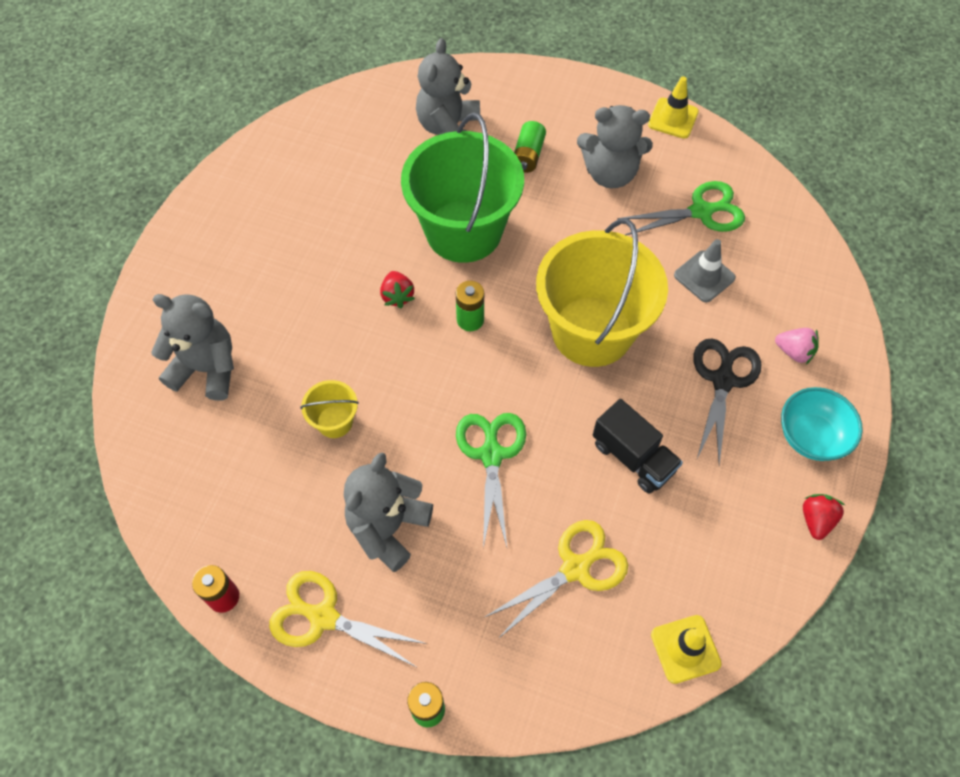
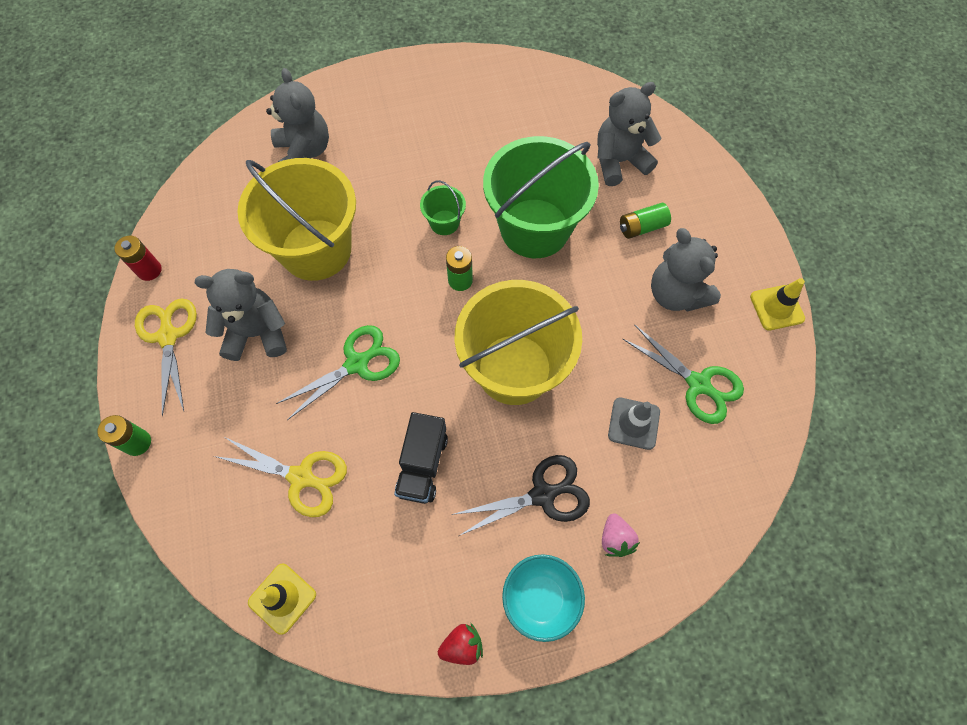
camera: 55 degrees right, 5 degrees up
yellow bucket [300,380,359,438] -> yellow bucket [237,158,356,281], size x2.35
red strawberry [380,271,415,309] -> green bucket [420,180,466,235]

